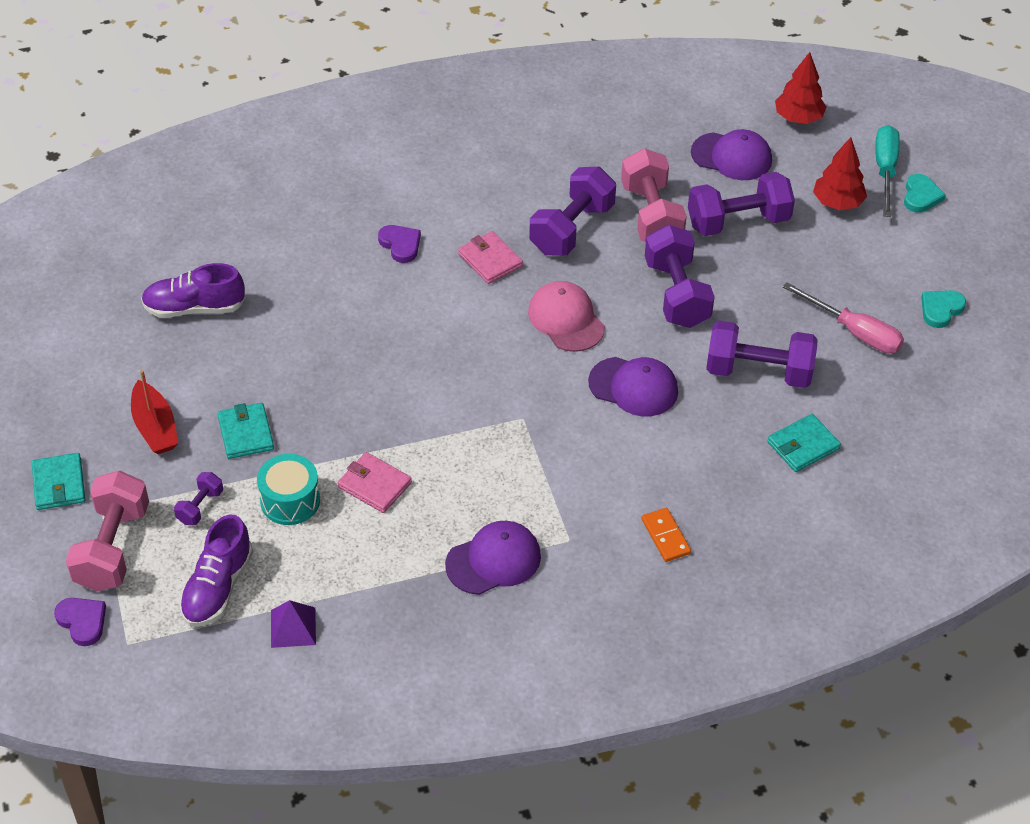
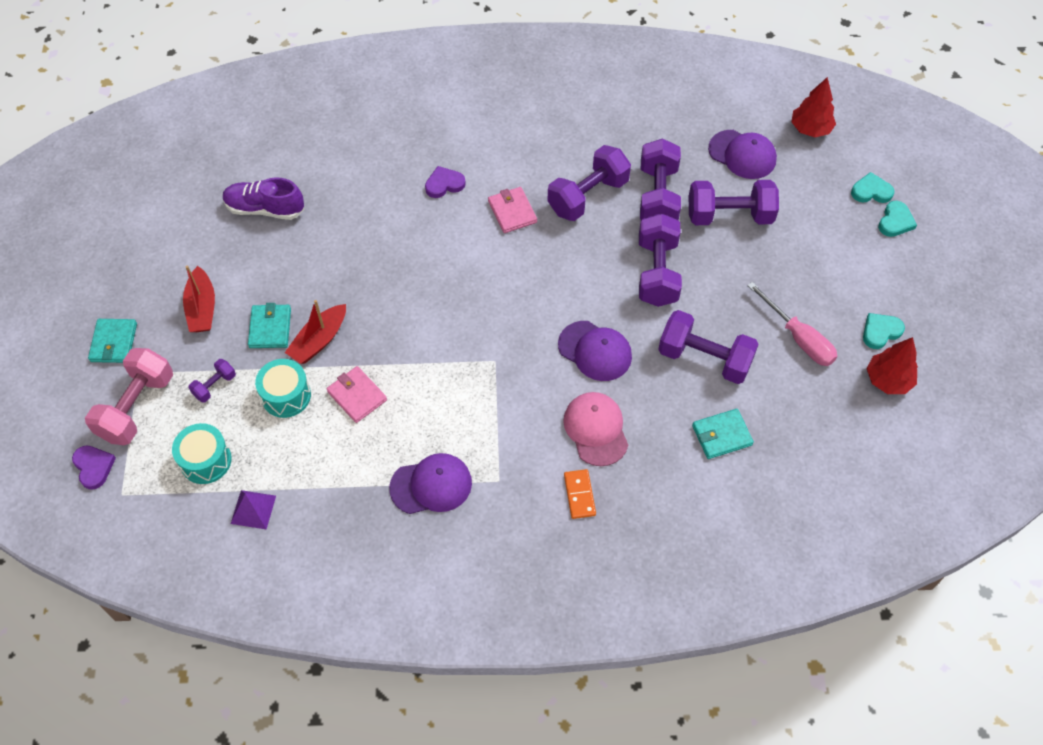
camera: 15 degrees right, 10 degrees up
purple shoe [179,514,253,627] -> turquoise drum [172,423,232,484]
purple heart [378,225,421,263] -> purple heart turned 90 degrees counterclockwise [425,166,466,198]
pink cap [528,281,605,352] -> pink cap moved to [563,392,628,466]
pink dumbbell [621,148,687,242] -> purple dumbbell [640,138,681,220]
red tree [813,137,867,210] -> red tree moved to [867,337,918,394]
turquoise screwdriver [875,125,900,217] -> turquoise heart [851,172,894,203]
none -> red boat [285,300,346,364]

